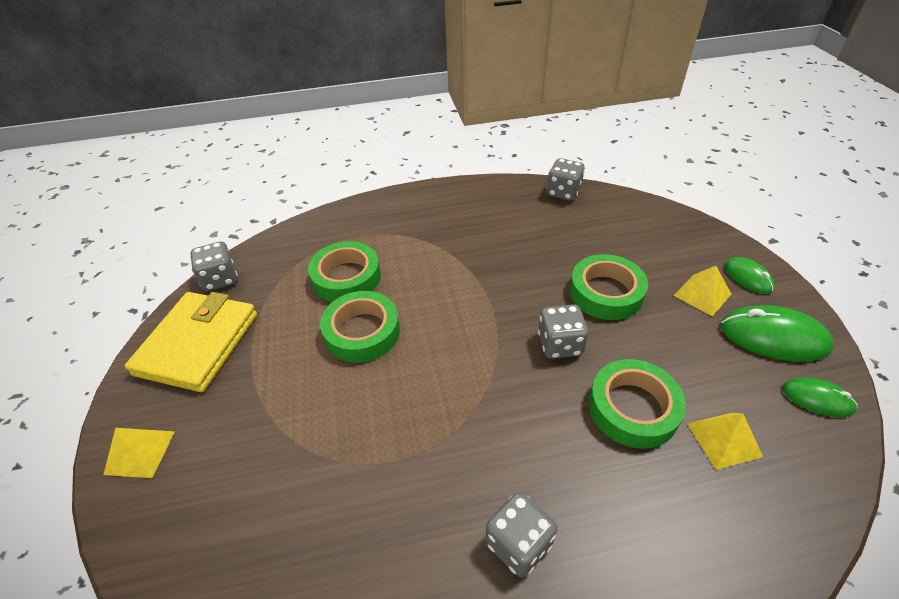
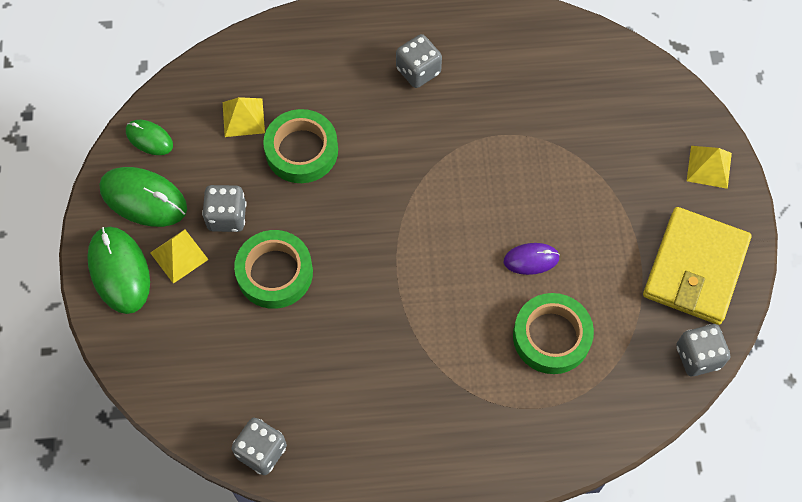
camera: 175 degrees left, 20 degrees up
green tape [320,291,400,363] -> purple mouse [504,243,560,275]
grey dice [538,304,588,359] -> grey dice moved to [202,185,247,232]
green mouse [724,257,775,294] -> green mouse [87,227,150,314], size x1.72

